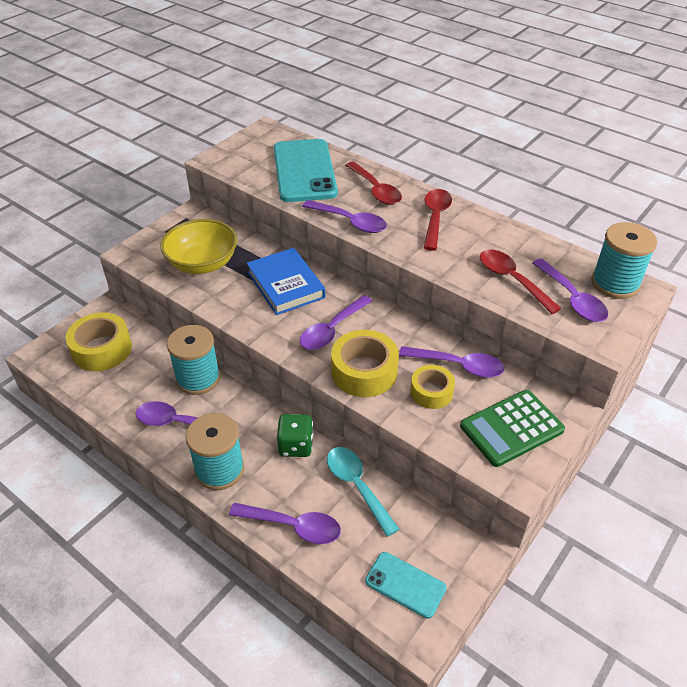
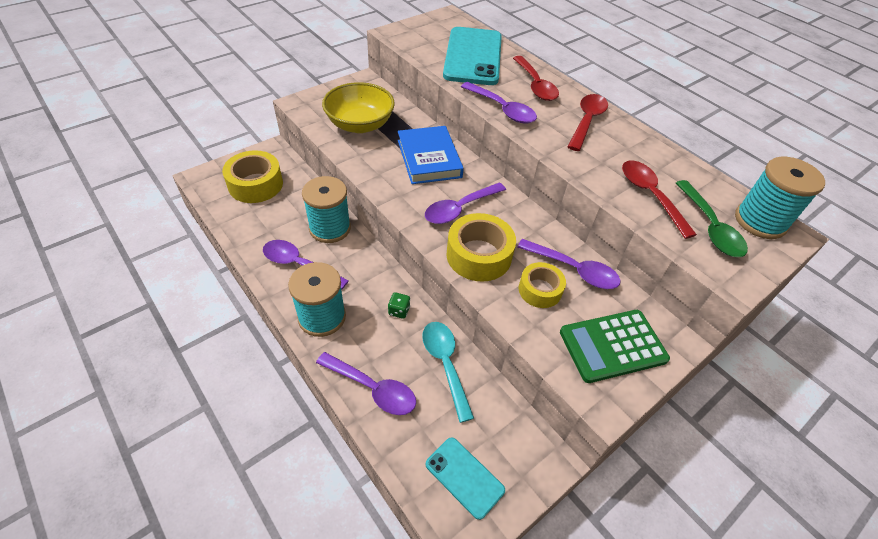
camera: 10 degrees right, 5 degrees up
green dice [277,414,313,457] -> green dice [388,292,410,319], size x0.58
purple spoon [533,259,608,322] -> green spoon [676,180,748,257]

